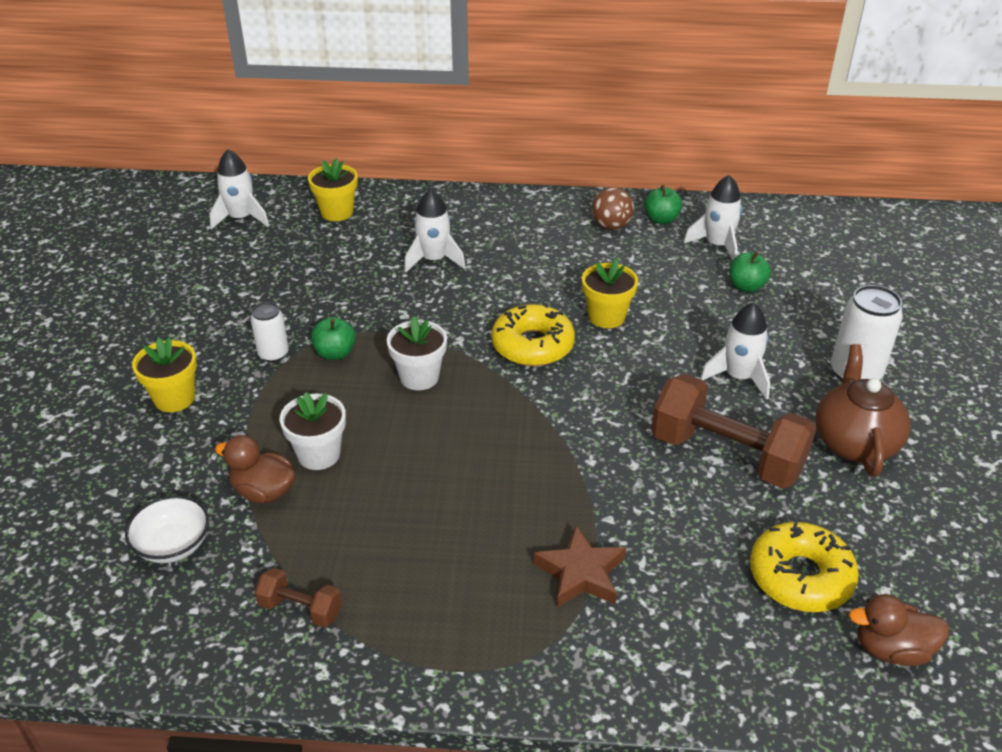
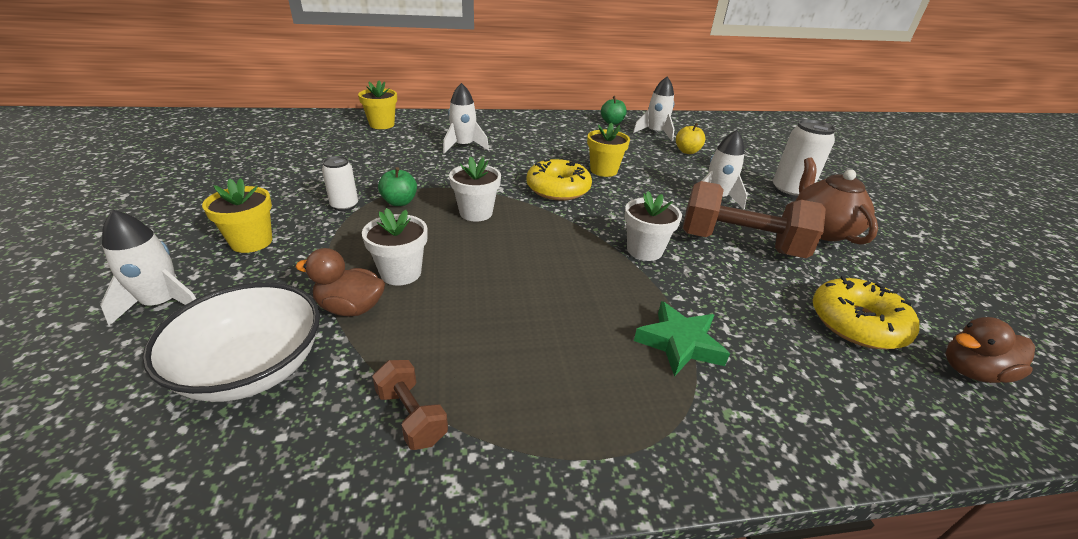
camera: 15 degrees left, 5 degrees down
white bowl [125,495,209,563] -> white bowl [142,282,320,402], size x1.62
white rocket [209,149,269,230] -> white rocket moved to [100,210,196,326]
brown dumbbell [254,567,342,627] -> brown dumbbell turned 45 degrees clockwise [372,360,448,450]
brown star [534,525,626,607] -> green star [634,301,730,377]
brown ball [592,187,634,230] -> none
green apple [729,251,771,292] -> yellow apple [676,123,706,154]
none -> white flower pot [624,191,682,261]

